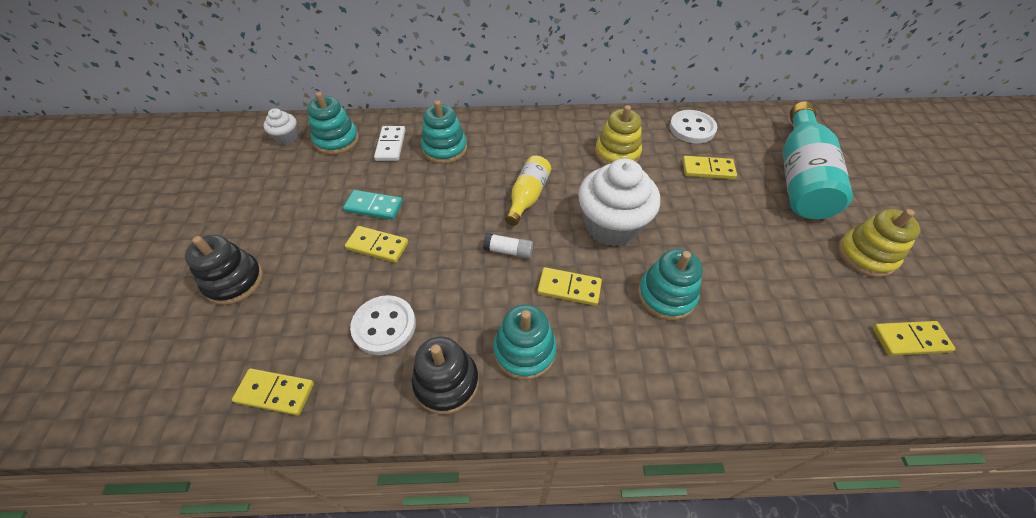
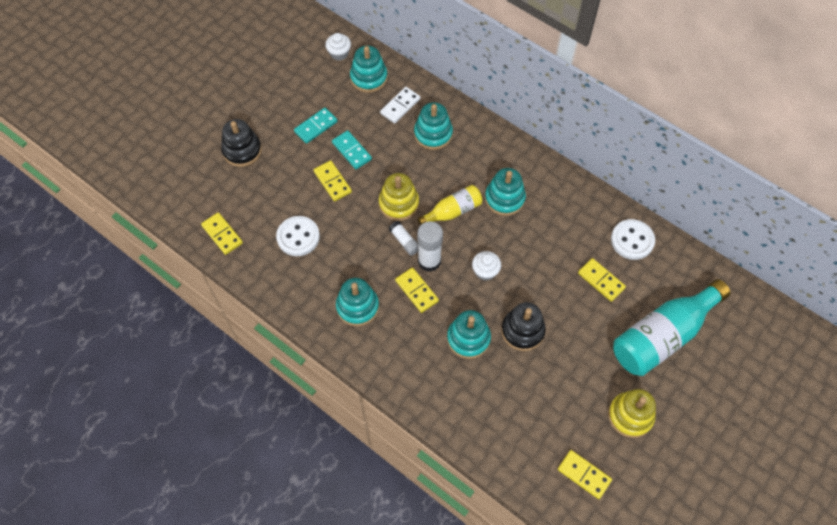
camera: 40 degrees right, 10 degrees up
black stacking toy [412,336,479,415] -> black stacking toy moved to [501,302,546,351]
white cupcake [578,159,660,247] -> white cupcake [472,251,501,280], size x0.47
yellow stacking toy [595,105,642,165] -> yellow stacking toy moved to [379,173,419,221]
none -> turquoise domino [294,108,338,144]
none -> white glue stick [417,221,443,272]
none -> turquoise stacking toy [485,168,526,216]

